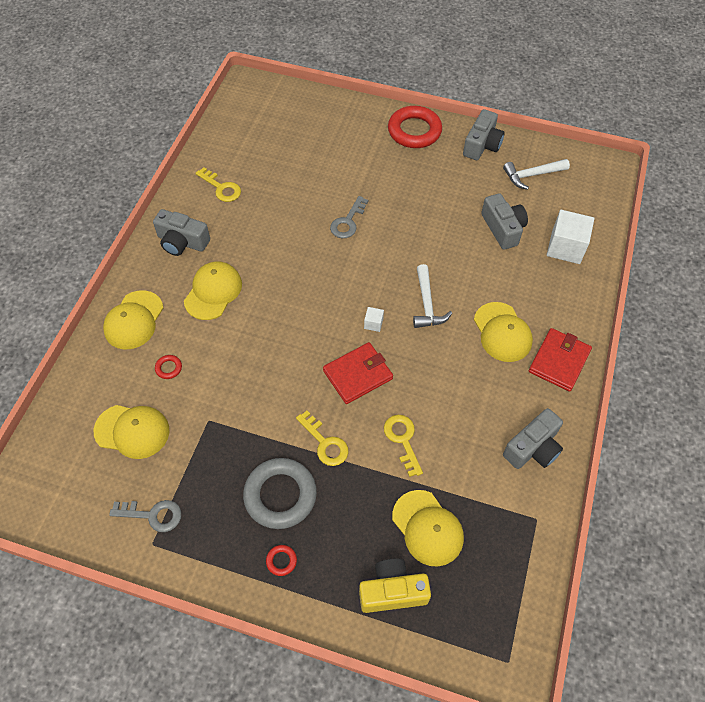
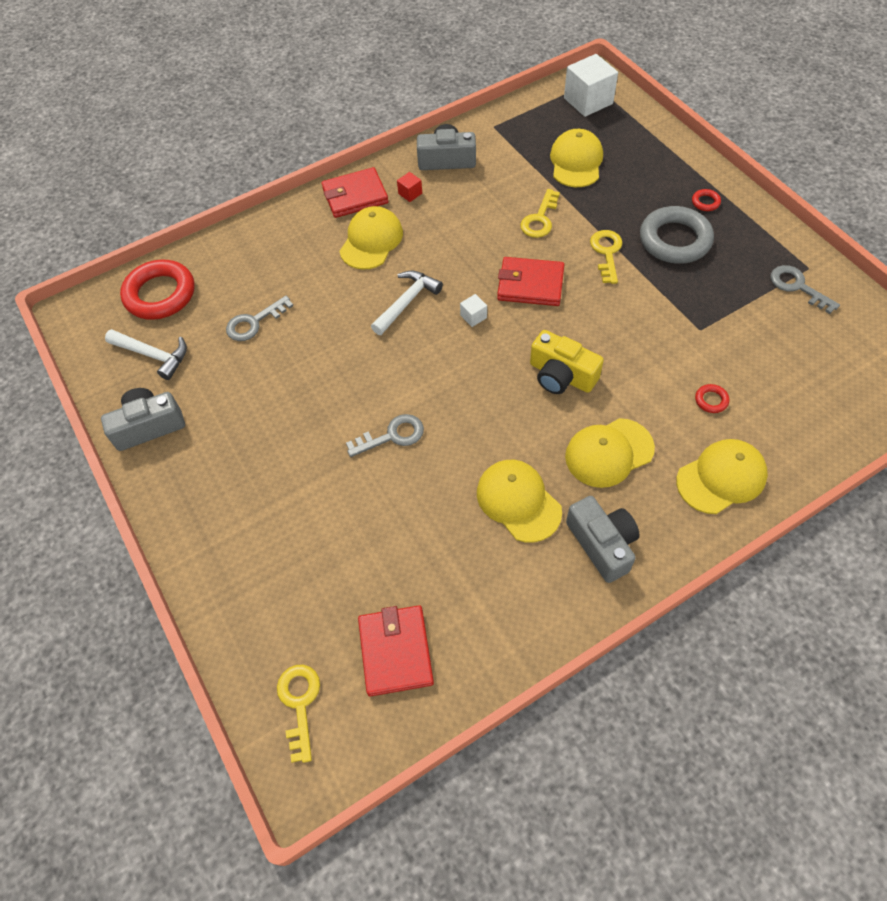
camera: 135 degrees left, 0 degrees up
yellow cap [94,405,169,459] -> yellow cap moved to [477,460,562,542]
yellow key [195,167,241,202] -> yellow key moved to [277,665,320,763]
yellow camera [359,558,431,613] -> yellow camera moved to [530,330,604,394]
red ring [388,106,442,148] -> red ring moved to [120,260,194,320]
grey camera [481,193,528,250] -> grey key [226,296,293,341]
white cube [547,210,594,264] -> white cube moved to [564,54,618,117]
none -> red wallet [358,605,434,697]
none -> red cube [397,172,422,202]

